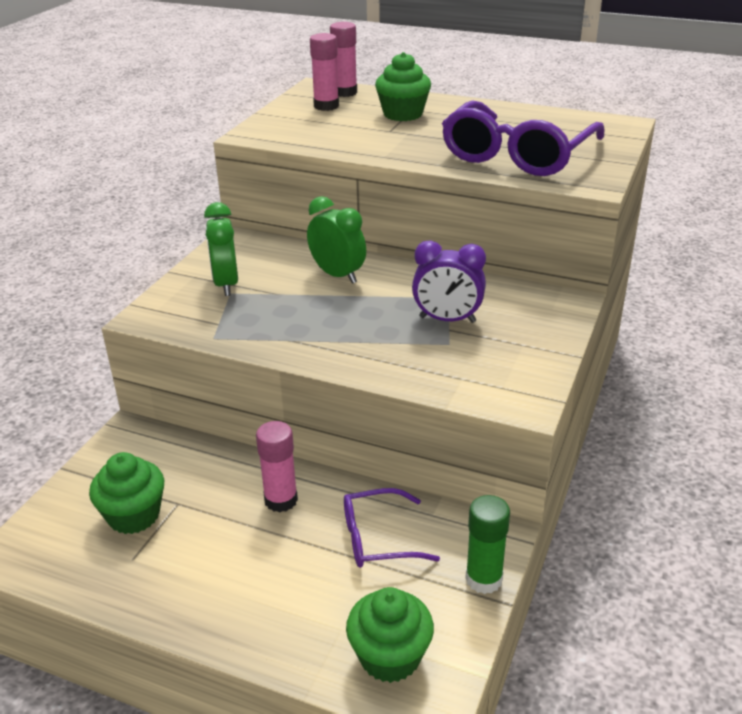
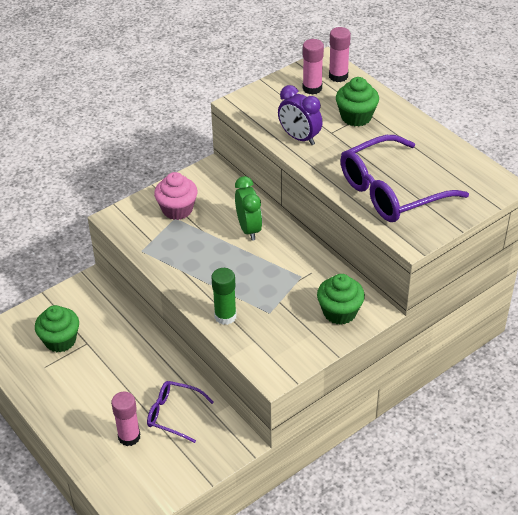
camera: 30 degrees right, 10 degrees up
green clock [204,202,238,296] -> pink cupcake [154,172,197,220]
pink glue stick [256,421,298,512] -> pink glue stick moved to [111,392,140,446]
green cupcake [346,587,434,683] -> green cupcake moved to [317,274,365,325]
purple clock [412,240,486,323] -> purple clock moved to [278,85,323,145]
green glue stick [465,495,510,594] -> green glue stick moved to [211,268,236,325]

